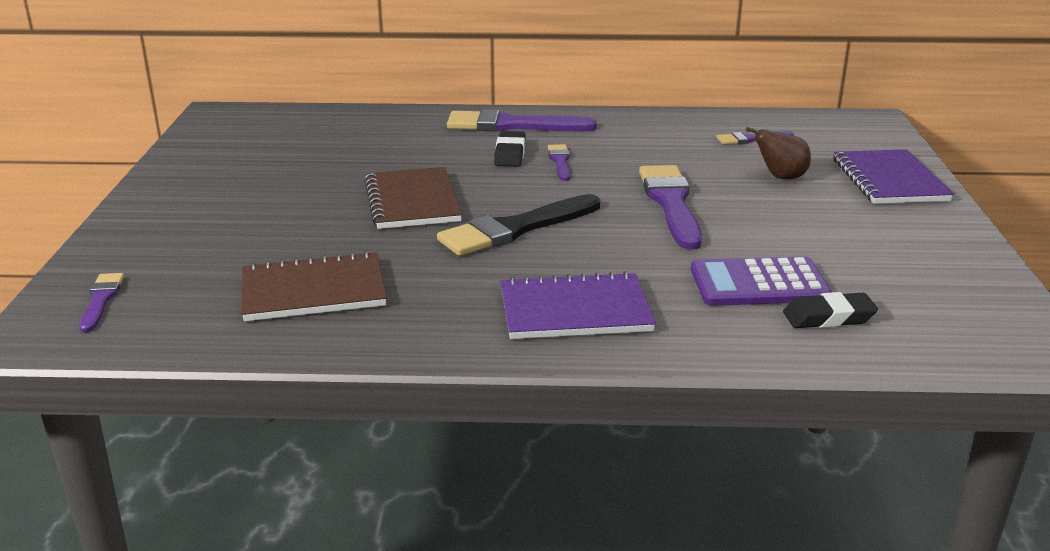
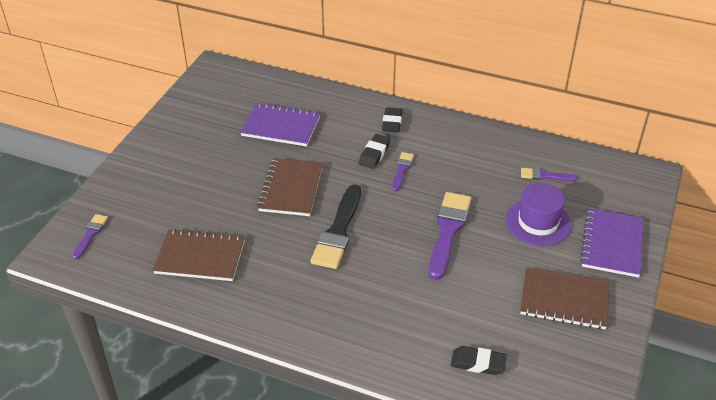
camera: 20 degrees right, 15 degrees up
black brush [437,194,600,256] -> black brush turned 60 degrees counterclockwise [310,184,361,269]
purple brush [447,109,597,132] -> black eraser [382,107,402,132]
purple notebook [500,271,656,339] -> purple notebook moved to [240,103,320,146]
purple calculator [691,256,832,306] -> none
brown pear [746,127,811,179] -> purple hat [506,183,572,246]
none -> brown notebook [520,267,609,330]

